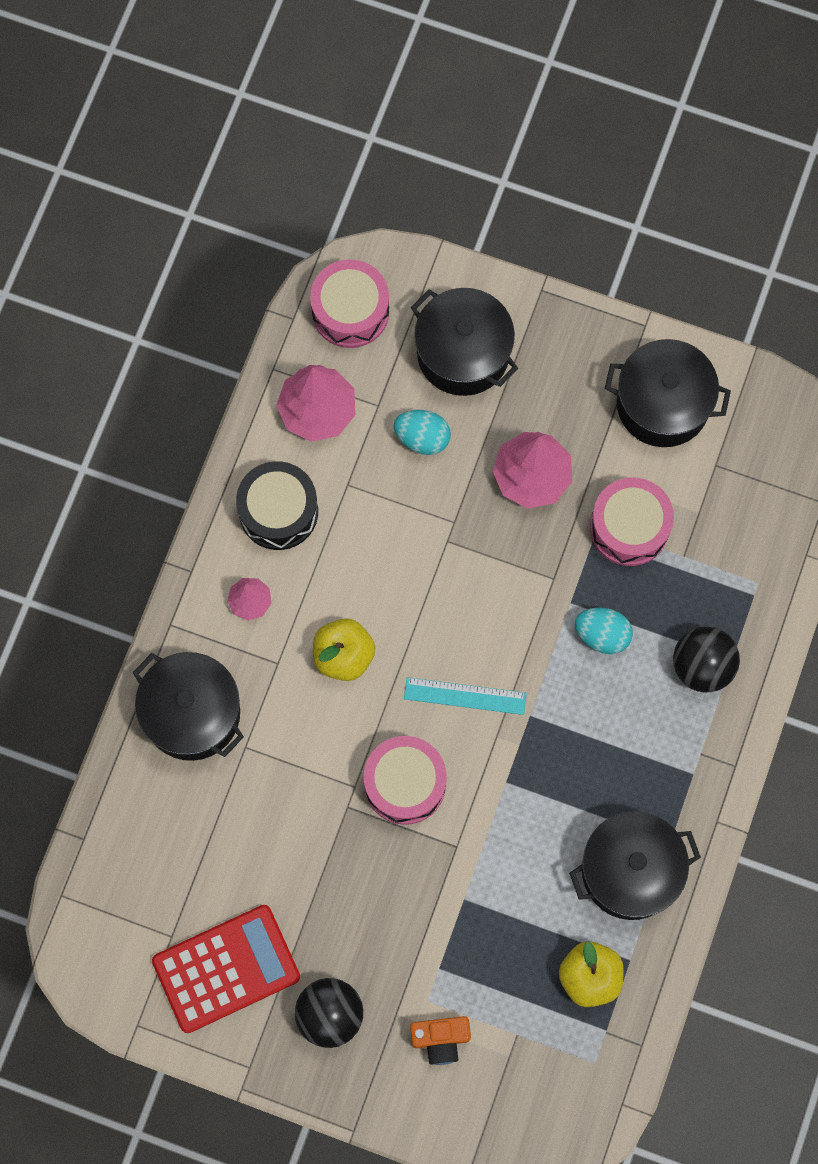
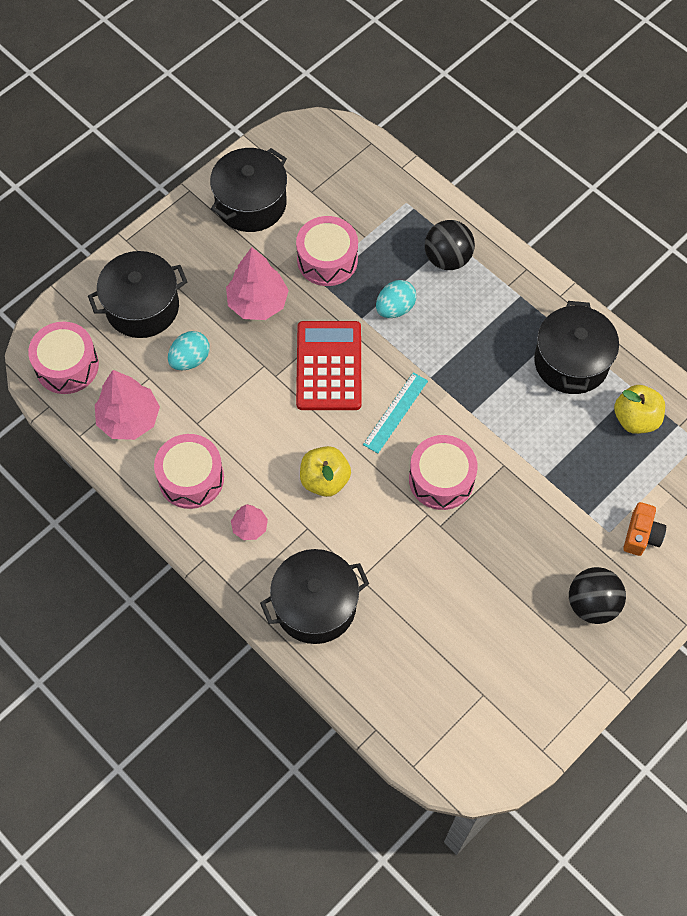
camera: 65 degrees left, 10 degrees down
red calculator [152,905,300,1033] -> red calculator moved to [296,321,362,410]
black drum [236,461,318,550] -> pink drum [154,434,224,509]

